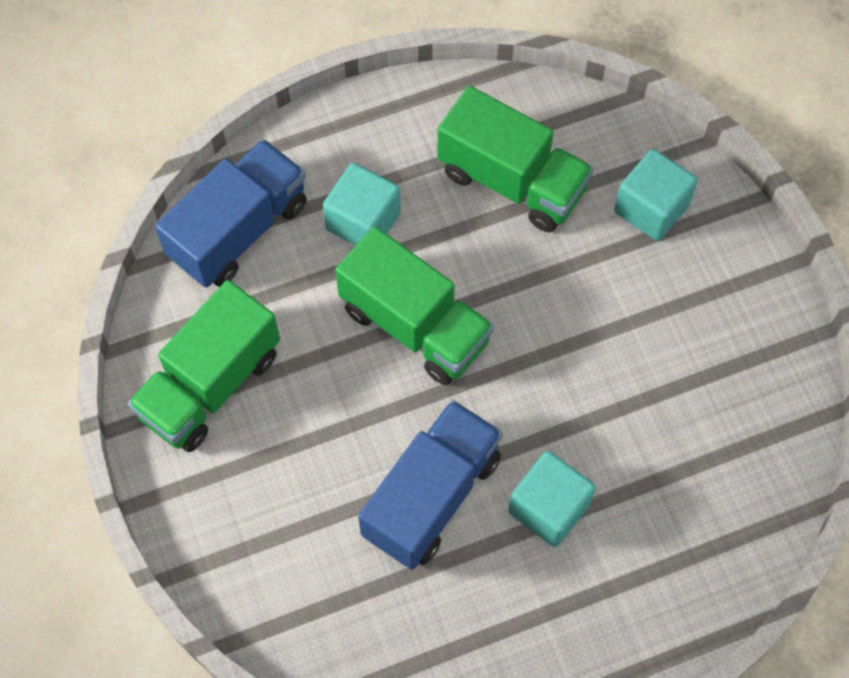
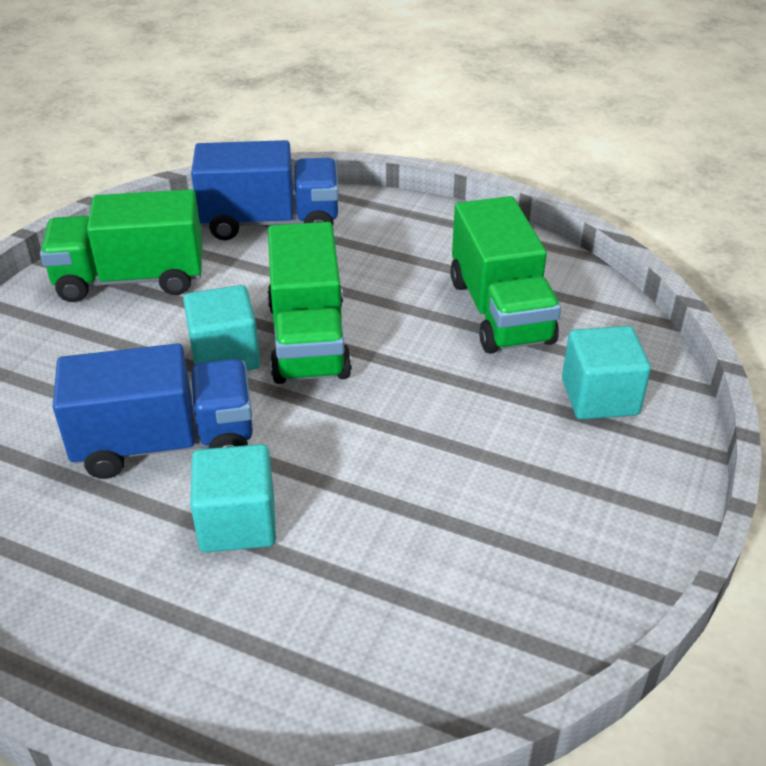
camera: 45 degrees right, 25 degrees down
turquoise cube [323,163,401,246] -> turquoise cube moved to [183,285,260,370]

